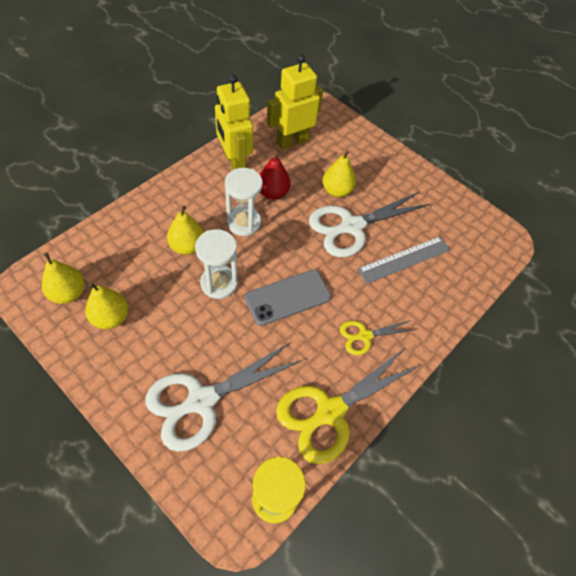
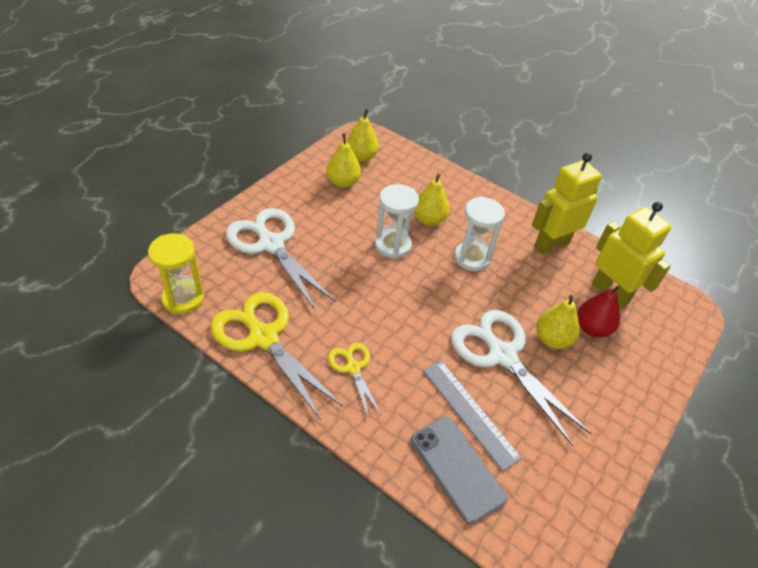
camera: 85 degrees right, 10 degrees down
grey phone [245,270,331,326] -> grey phone moved to [411,417,507,524]
red pear [259,150,291,200] -> red pear moved to [577,285,621,338]

